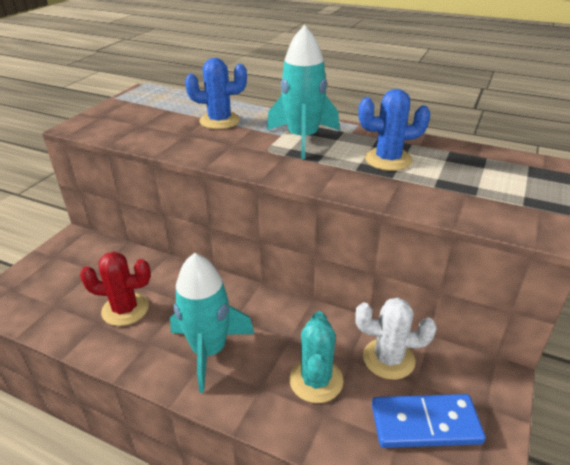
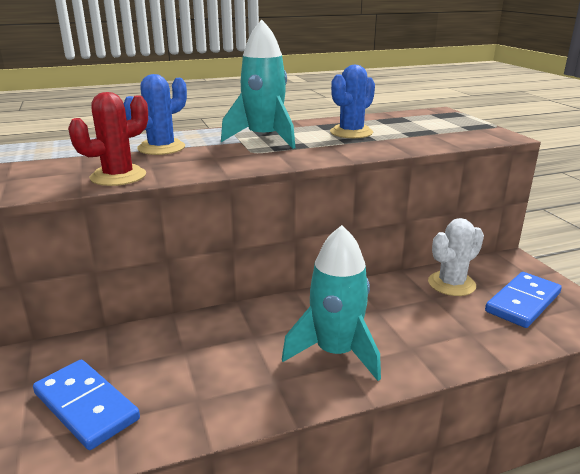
camera: 45 degrees left, 10 degrees down
red cactus [80,252,151,326] -> red cactus moved to [68,92,148,186]
turquoise cactus [289,311,343,403] -> none
none -> blue domino [33,359,140,450]

